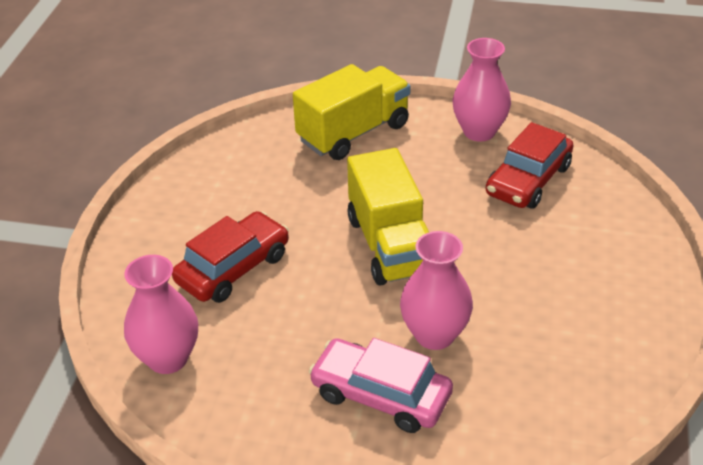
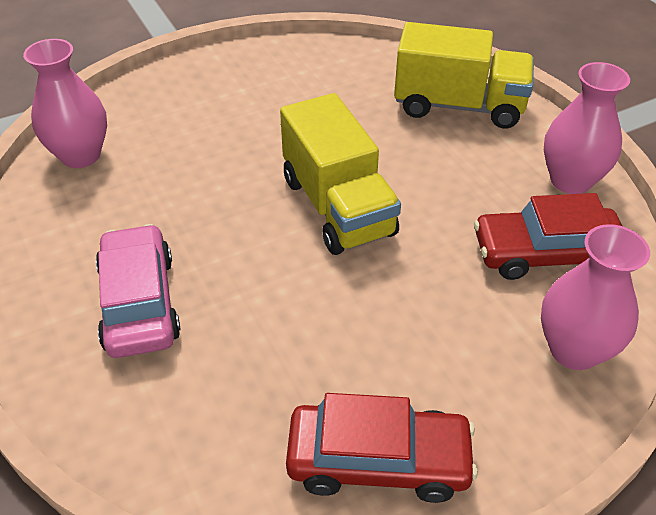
camera: 50 degrees right, 5 degrees up
red car [172,211,289,303] -> red car moved to [286,393,478,503]
yellow truck [347,148,429,286] -> yellow truck turned 60 degrees counterclockwise [280,93,401,255]
pink vase [400,231,473,350] -> pink vase moved to [541,224,650,370]

